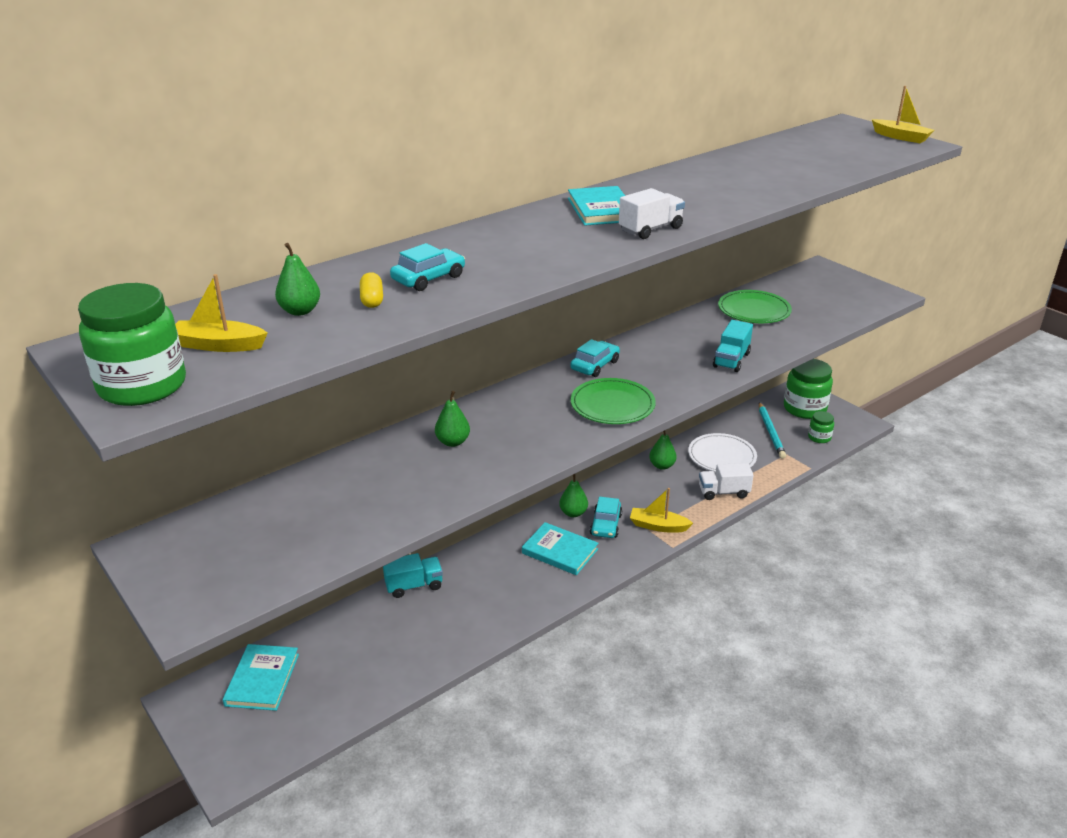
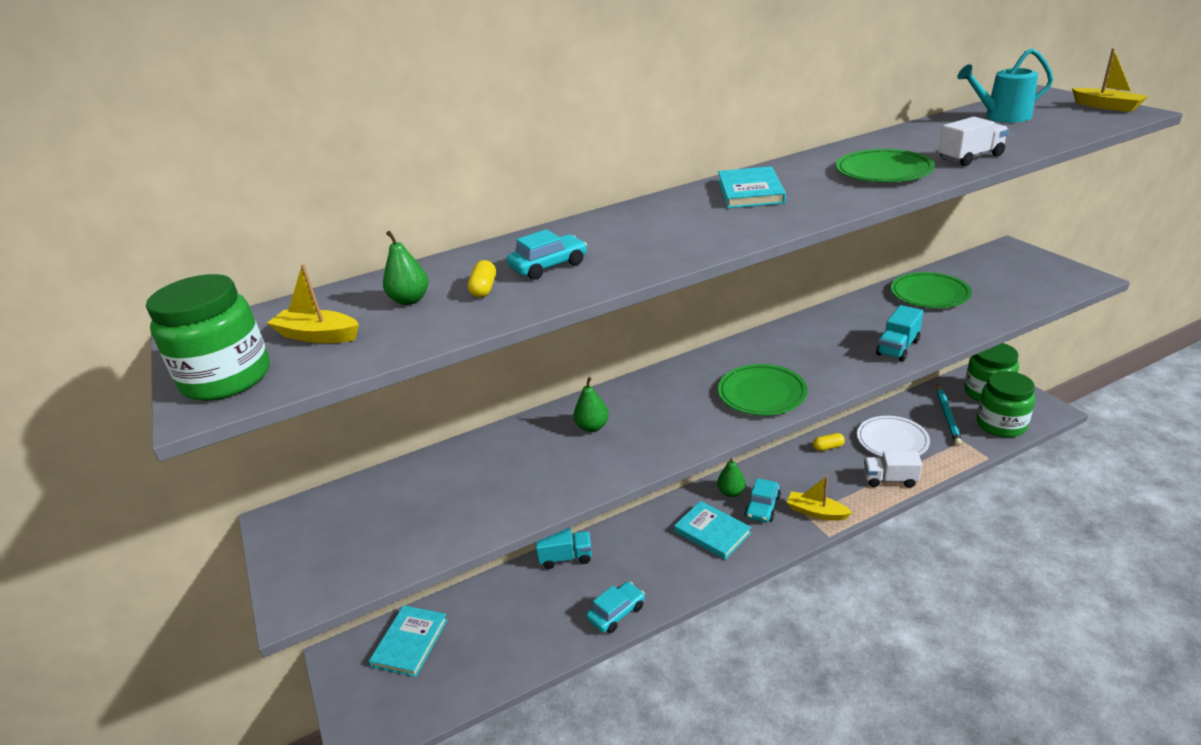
camera: 15 degrees right, 0 degrees up
turquoise car [570,339,620,377] -> turquoise car moved to [586,582,645,633]
white truck [619,188,685,239] -> white truck moved to [939,117,1009,166]
green pear [649,430,677,470] -> yellow capsule [813,433,845,451]
green jar [808,411,834,443] -> green jar [977,371,1035,437], size x1.96
none -> green plate [836,149,935,182]
none -> turquoise watering can [957,48,1053,123]

